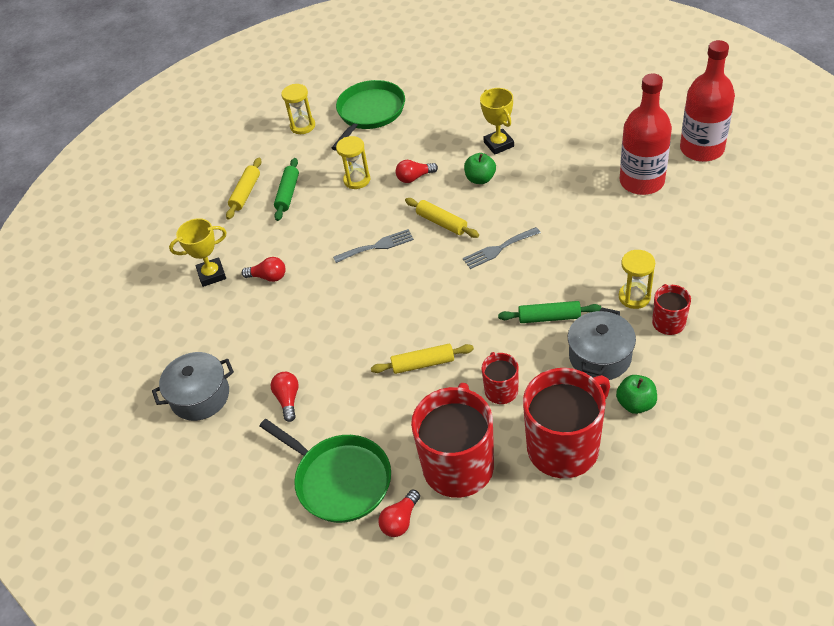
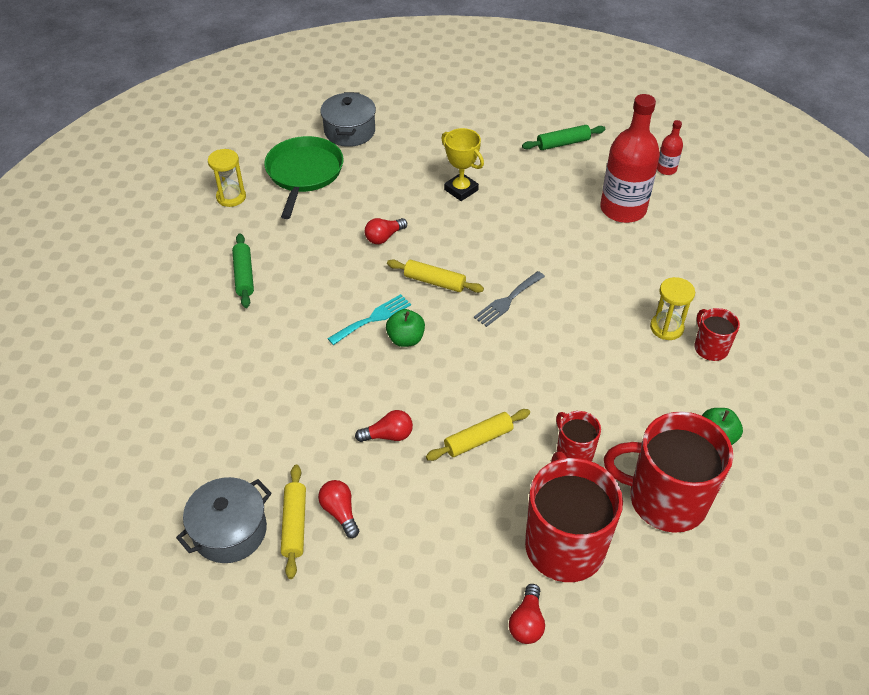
camera: 25 degrees left, 0 degrees up
yellow trophy [169,218,227,287] -> none
yellow rolling pin [226,158,261,220] -> yellow rolling pin moved to [281,465,306,579]
red light bulb [242,257,286,282] -> red light bulb moved to [355,410,413,442]
green pan [259,419,391,523] -> none
grey fork [333,229,414,263] -> turquoise fork [327,294,411,345]
yellow hourglass [336,136,370,189] -> none
green apple [464,153,496,184] -> green apple moved to [386,309,425,347]
green rolling pin [498,301,601,323] -> green rolling pin moved to [522,125,605,150]
red mug [523,368,610,478] -> red mug turned 105 degrees counterclockwise [604,412,733,533]
grey pot [568,308,636,380] -> grey pot moved to [320,92,376,147]
red bottle [680,40,735,162] -> red bottle [657,120,683,175], size x0.46

